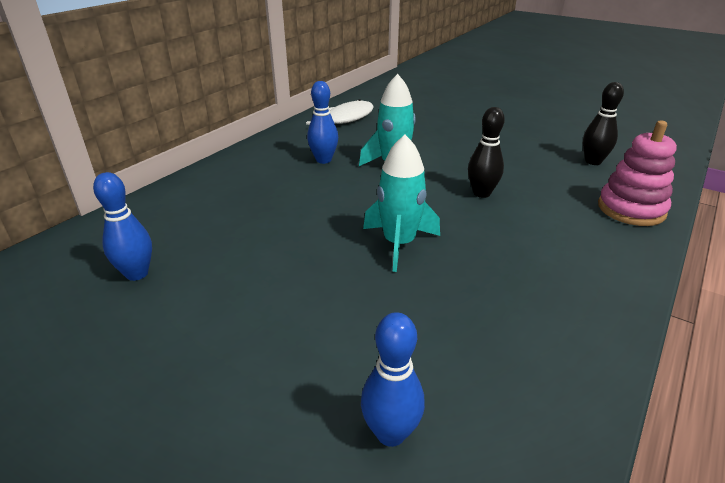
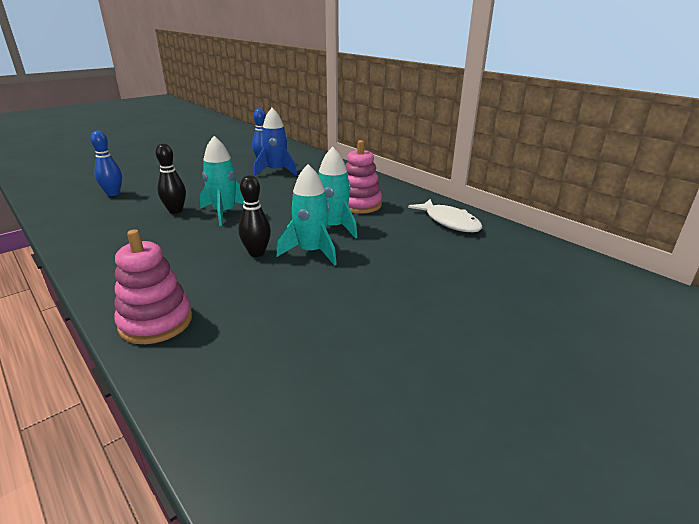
camera: 105 degrees right, 5 degrees down
blue bowling pin [307,81,338,164] -> pink stacking toy [345,140,382,214]
black bowling pin [583,82,624,165] -> black bowling pin moved to [155,144,186,214]
none -> blue rocket [254,108,297,176]
none -> turquoise rocket [276,164,337,266]

